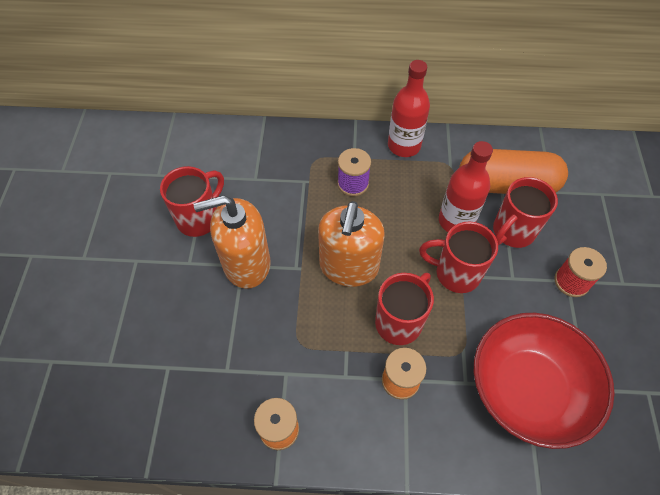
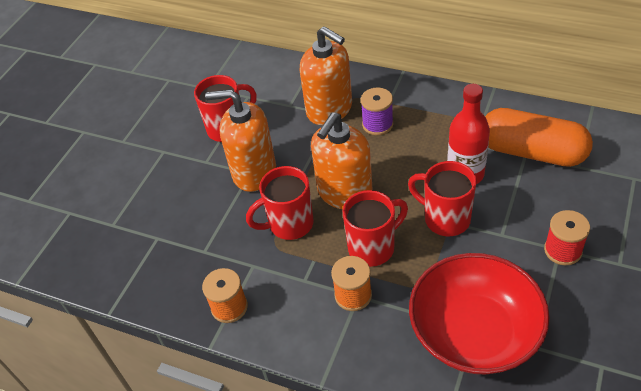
camera: 25 degrees right, 10 degrees down
red bottle [388,60,430,157] -> none
red mug [493,177,558,248] -> red mug moved to [246,166,314,240]
none -> orange soap dispenser [299,26,352,125]

